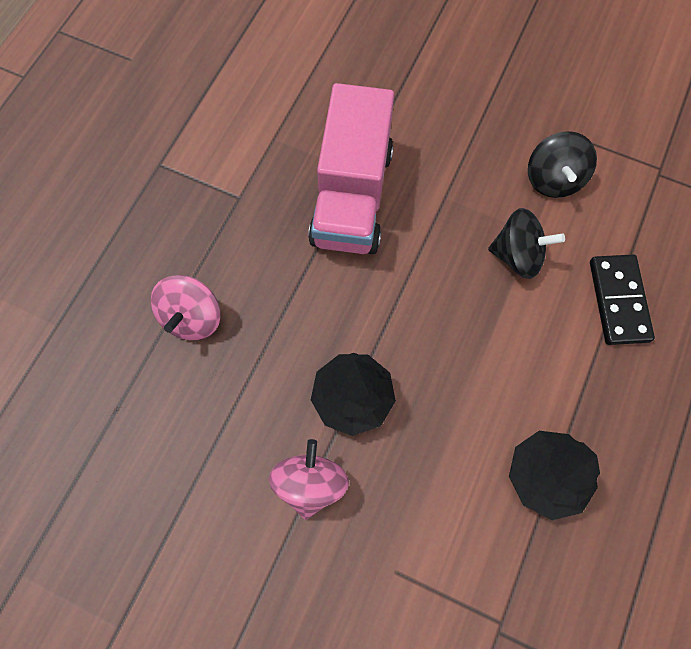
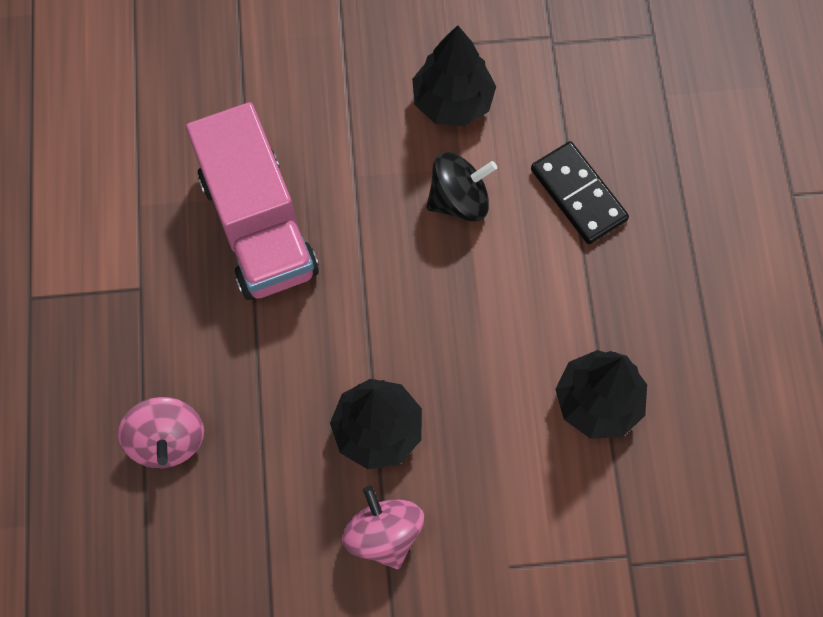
camera: 30 degrees left, 0 degrees up
black spinning top [528,131,597,198] -> black tree [412,25,496,126]

